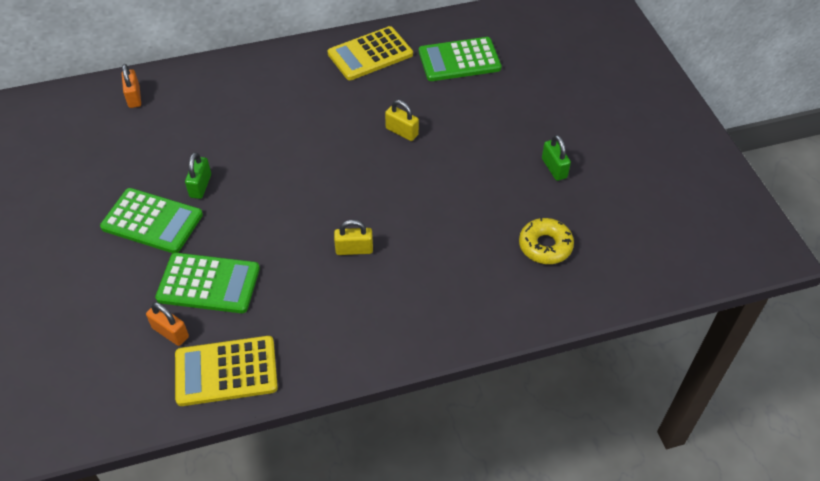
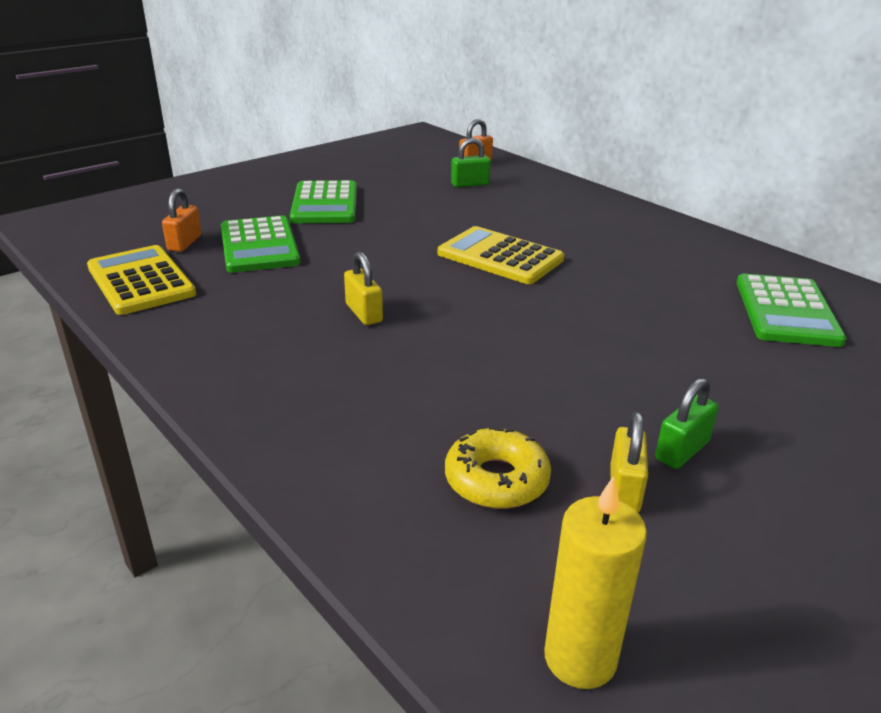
camera: 65 degrees right, 20 degrees down
green padlock [185,152,211,199] -> green padlock moved to [451,138,491,187]
yellow calculator [328,26,413,80] -> yellow calculator moved to [438,226,564,284]
yellow padlock [385,100,419,141] -> yellow padlock moved to [610,412,648,513]
green calculator [419,37,501,81] -> green calculator turned 135 degrees counterclockwise [737,274,846,347]
none -> yellow candle [544,476,647,689]

